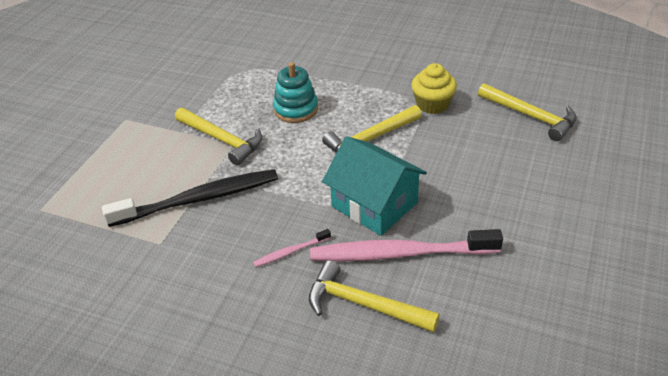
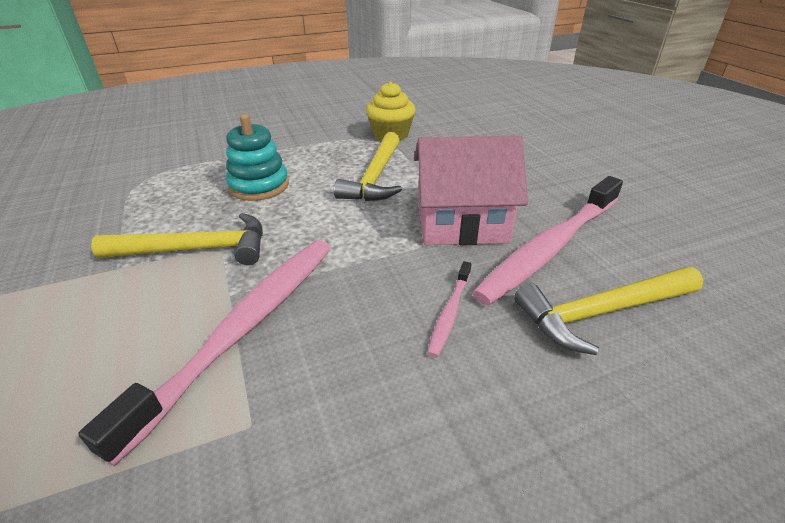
camera: 45 degrees left, 5 degrees down
black toothbrush [102,169,278,227] -> pink toothbrush [78,240,331,466]
turquoise house [322,136,427,236] -> pink house [414,135,528,245]
yellow hammer [478,83,576,141] -> none

